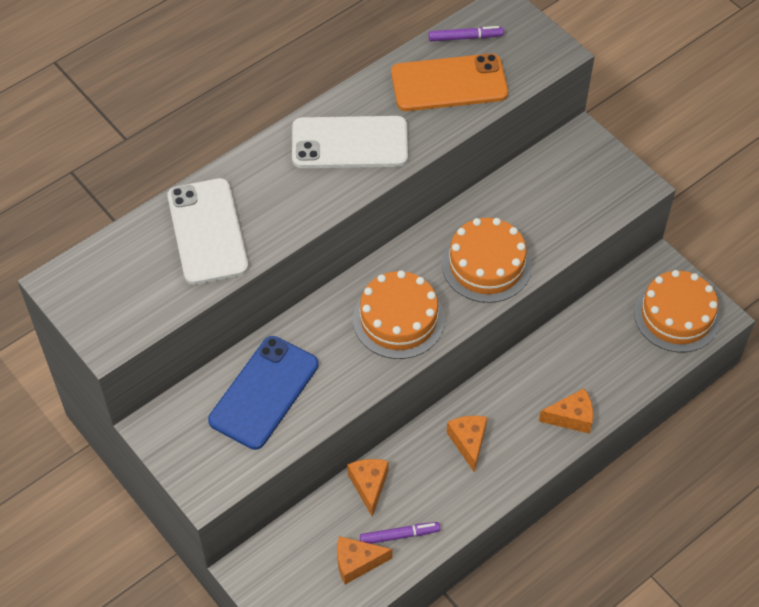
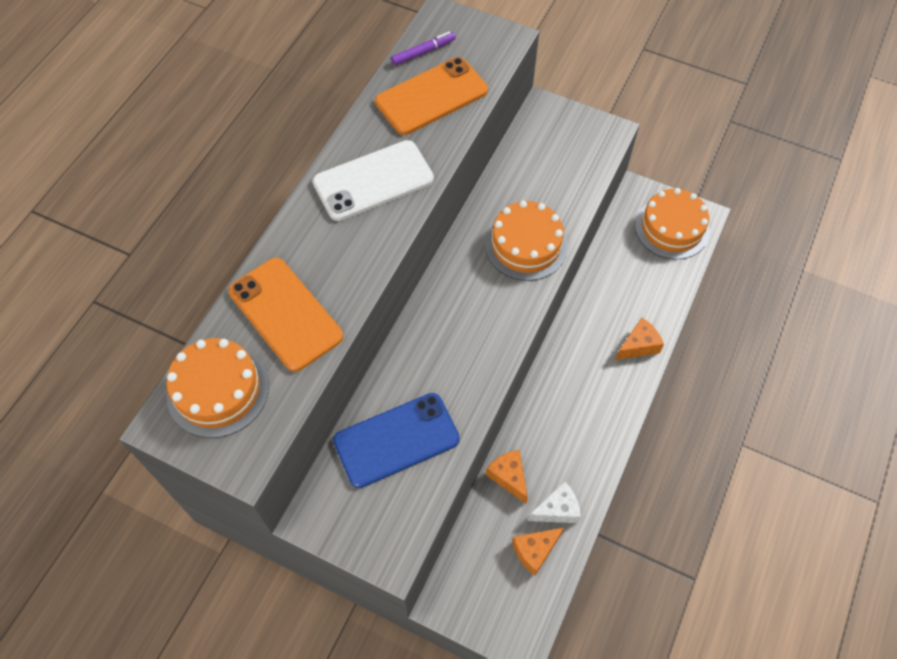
camera: 25 degrees left, 5 degrees up
white phone [167,178,248,285] -> orange phone [228,258,343,372]
blue phone [208,336,319,450] -> blue phone turned 60 degrees clockwise [333,393,460,488]
orange cake [353,270,445,359] -> orange cake moved to [166,338,269,438]
purple marker [360,522,440,544] -> white cheese [527,481,581,523]
orange cheese [446,416,487,473] -> none

